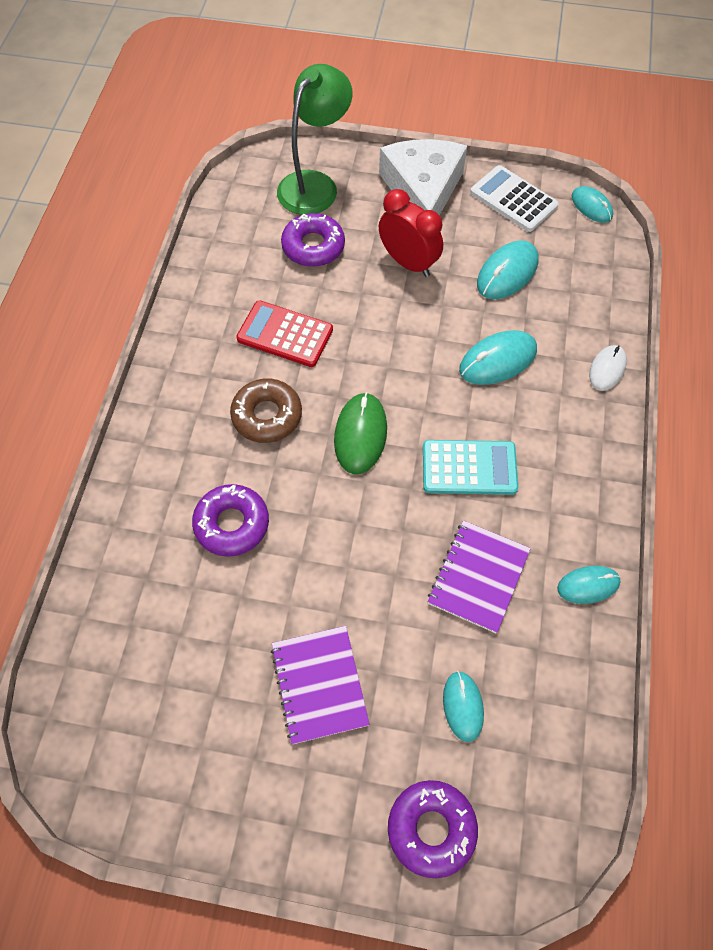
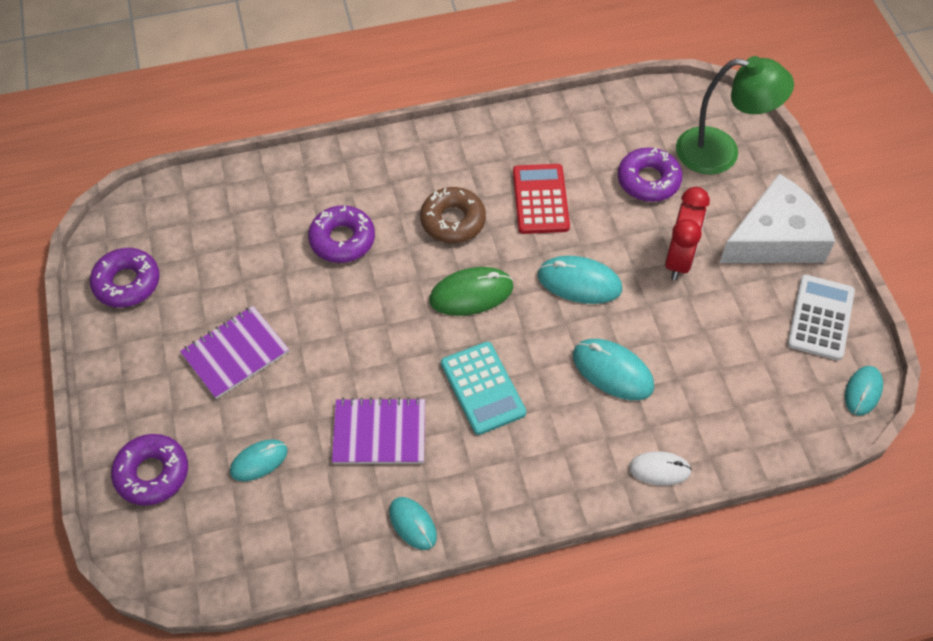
camera: 65 degrees right, 5 degrees down
turquoise mouse [477,240,539,299] -> turquoise mouse moved to [538,256,622,304]
none -> purple donut [90,248,160,308]

